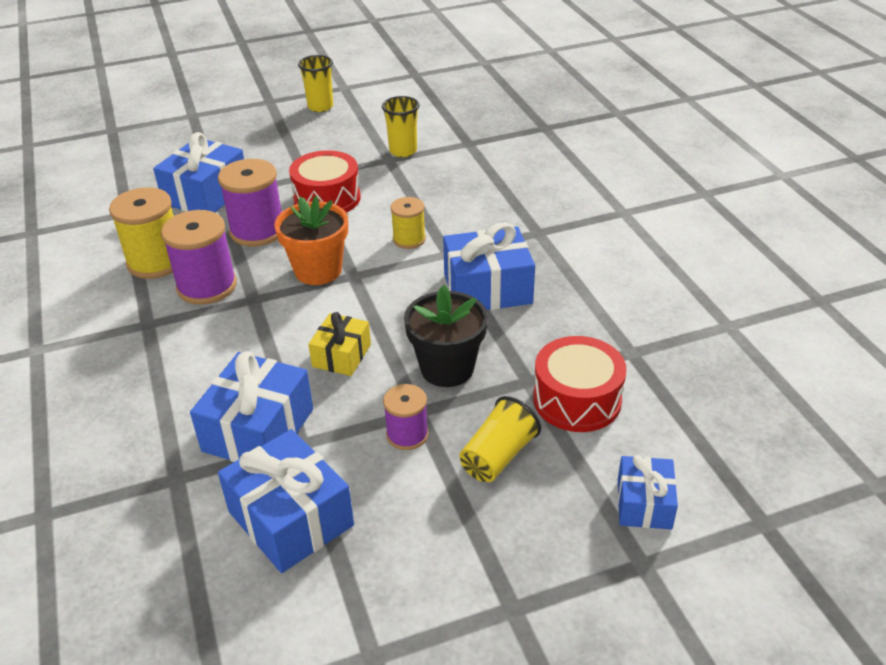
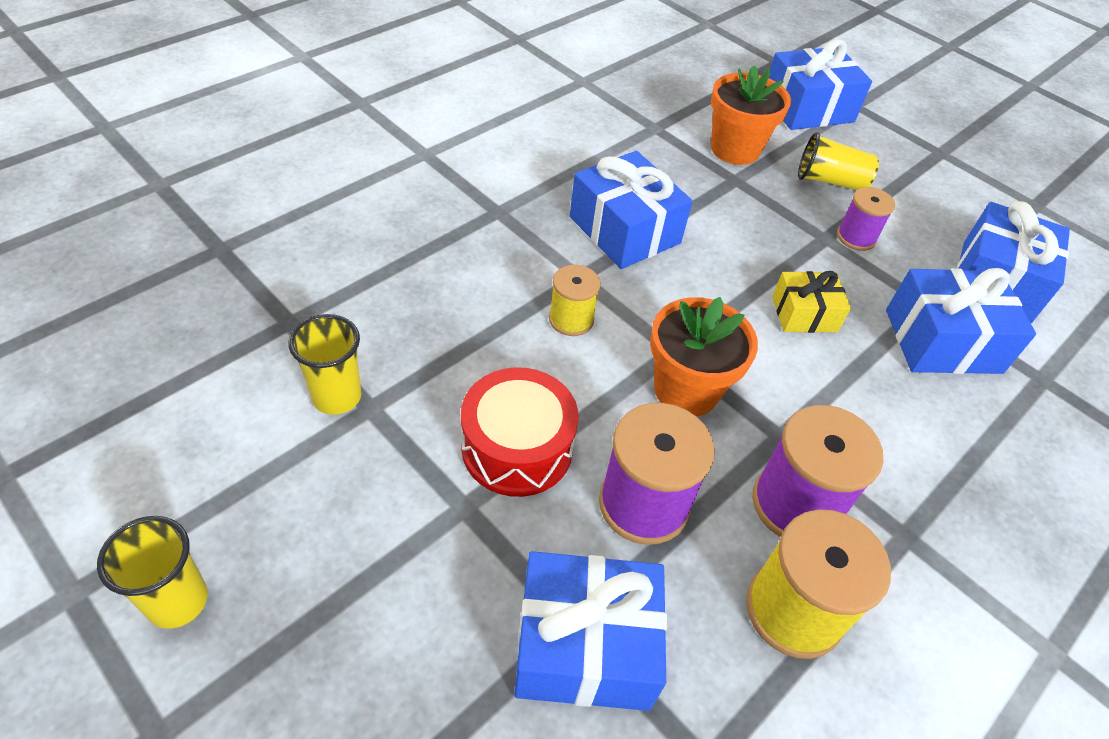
camera: 120 degrees left, 10 degrees up
black flower pot [404,285,488,387] -> none
red drum [533,336,627,432] -> orange flower pot [711,65,791,165]
blue gift [618,455,678,529] -> blue gift [769,39,872,130], size x1.67

